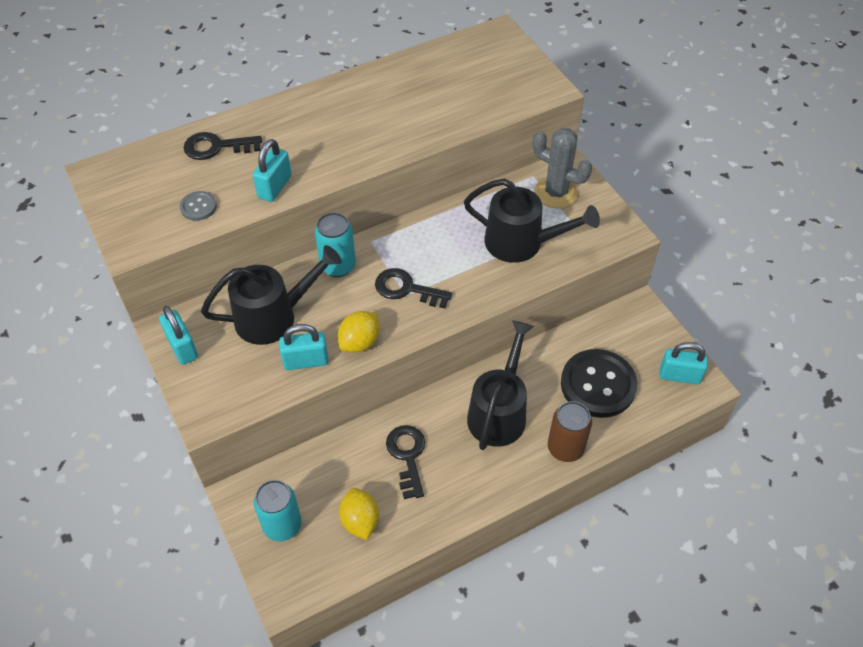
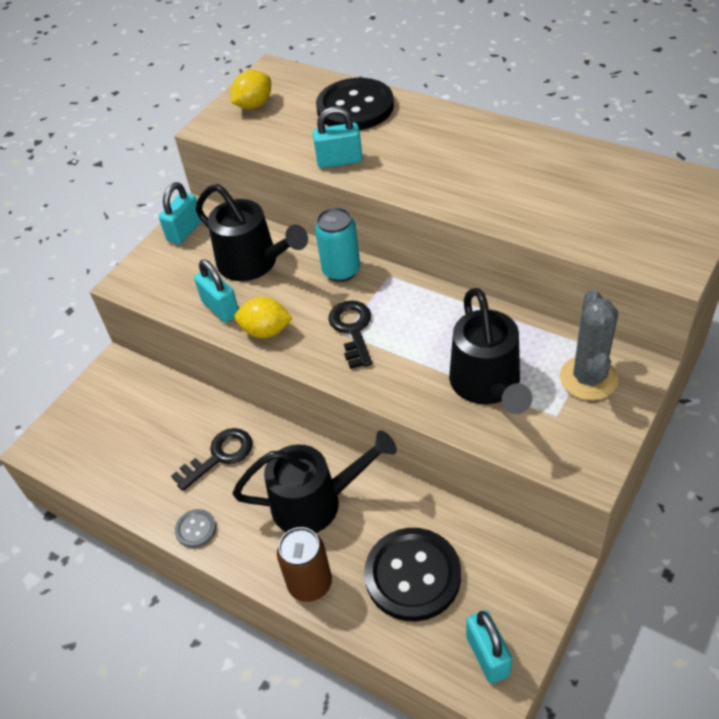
camera: 65 degrees right, 5 degrees down
grey button [180,191,217,221] -> grey button moved to [175,509,216,548]
black key [184,132,262,160] -> black button [316,78,394,130]
turquoise can [254,480,302,541] -> none
yellow lemon [339,488,379,540] -> yellow lemon moved to [231,70,271,109]

